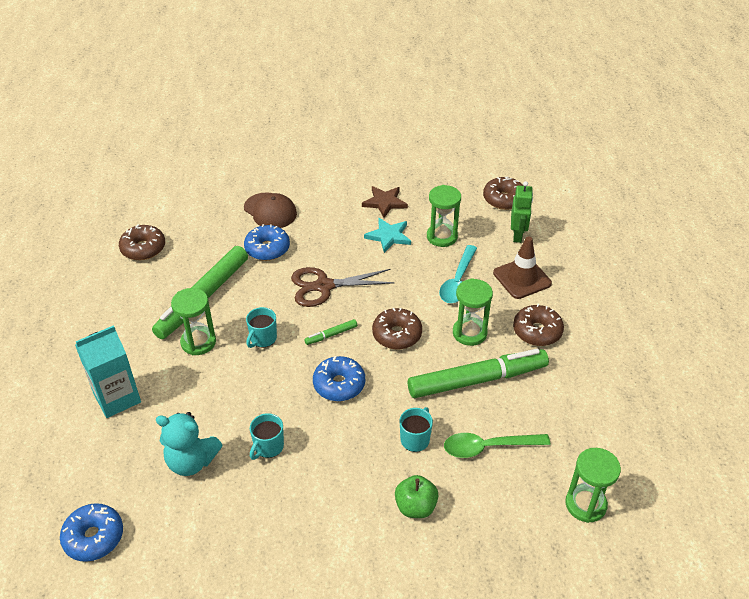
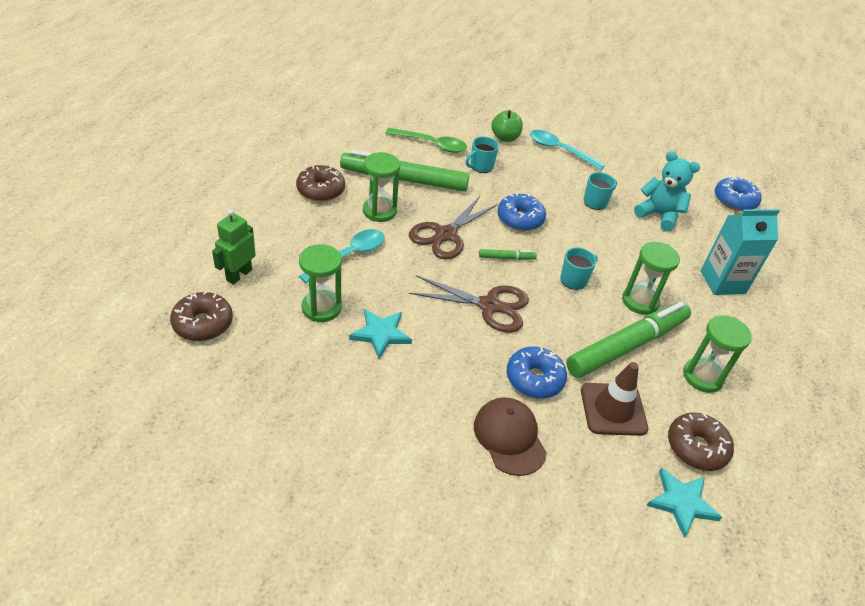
camera: 160 degrees left, 0 degrees up
brown star [362,186,408,218] -> none
brown donut [372,308,422,349] -> brown scissors [409,196,498,259]
brown traffic cone [493,236,552,299] -> brown traffic cone moved to [581,362,648,436]
green hourglass [565,448,621,523] -> green hourglass moved to [683,315,752,393]
none -> turquoise spoon [530,130,605,170]
none -> turquoise star [646,468,722,538]

